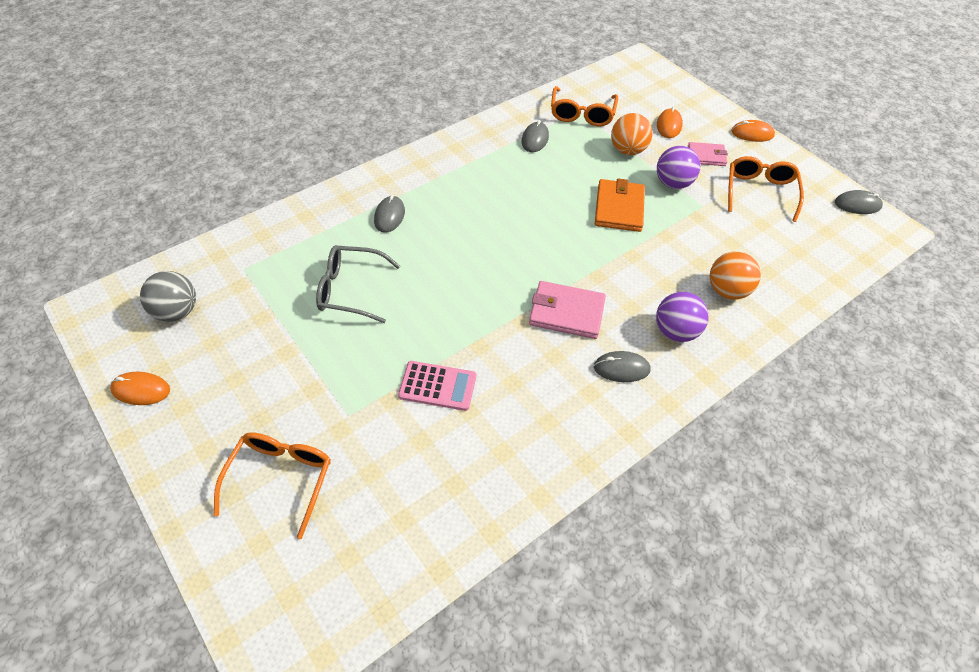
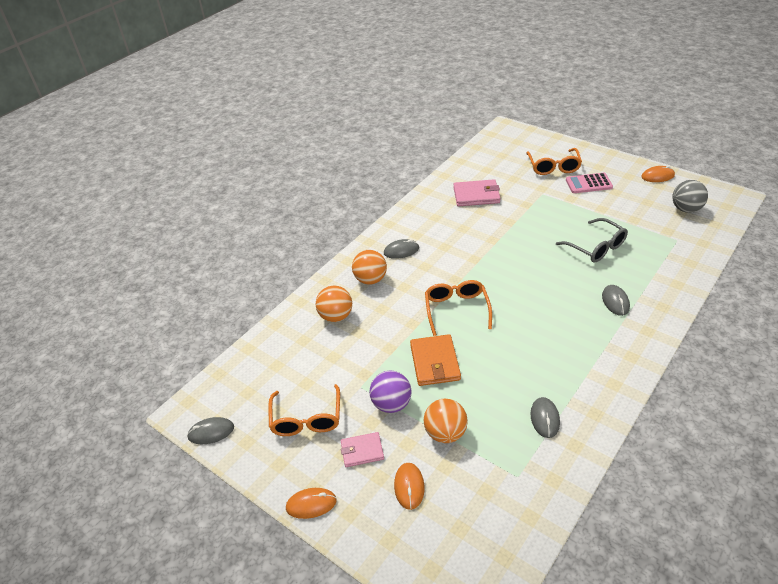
camera: 170 degrees right, 10 degrees down
grey glasses [316,245,400,323] -> grey glasses turned 60 degrees clockwise [556,218,628,263]
pink calculator [398,361,476,411] -> pink calculator moved to [566,173,613,193]
pink wallet [529,281,606,339] -> pink wallet moved to [454,179,501,206]
orange glasses [551,86,618,126] -> orange glasses moved to [425,280,492,336]
purple ball [656,292,709,342] -> orange ball [352,250,387,285]

